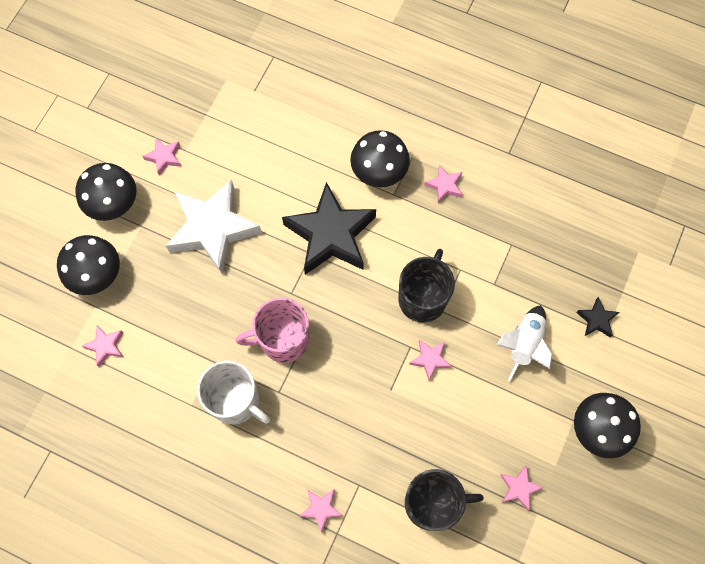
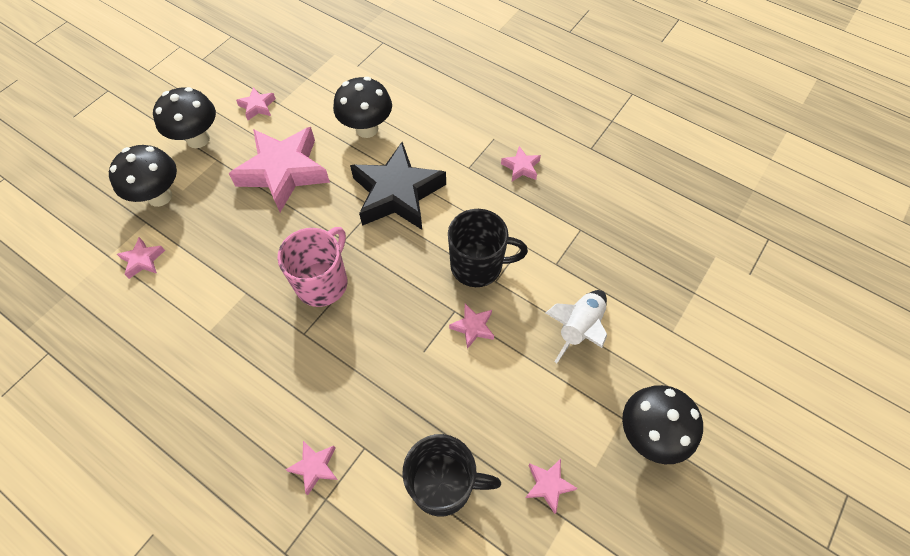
camera: 10 degrees right, 10 degrees down
white star [166,180,262,274] -> pink star [229,127,330,212]
white mug [197,361,270,424] -> none
pink mug [236,298,310,363] -> pink mug turned 120 degrees clockwise [277,227,347,307]
black mushroom [350,130,410,187] -> black mushroom moved to [333,77,392,138]
black mug [398,249,455,323] -> black mug turned 60 degrees clockwise [448,209,528,287]
black star [576,297,620,337] -> none

